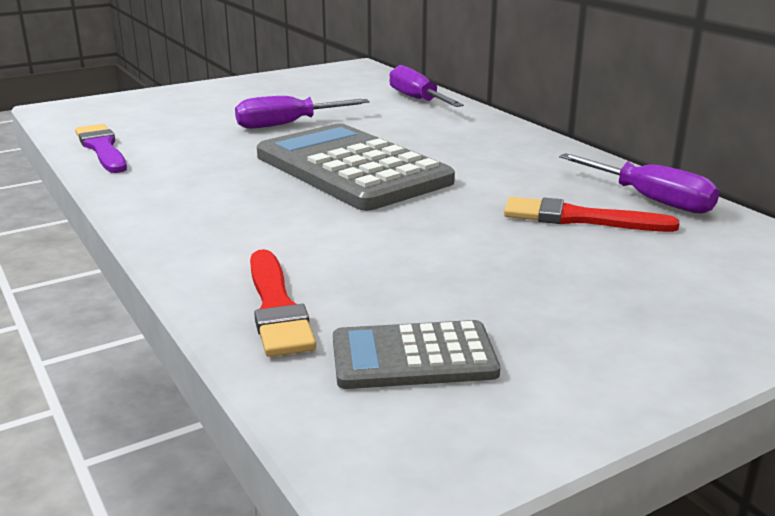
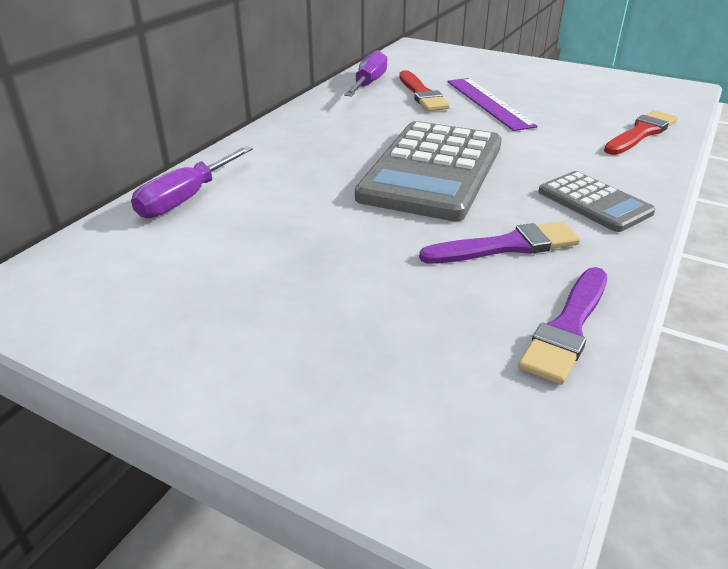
camera: 120 degrees left, 10 degrees up
purple screwdriver [235,96,369,129] -> none
grey calculator [333,320,500,389] -> grey calculator moved to [538,171,655,232]
none -> purple brush [419,221,580,264]
none -> purple ruler [447,78,537,131]

